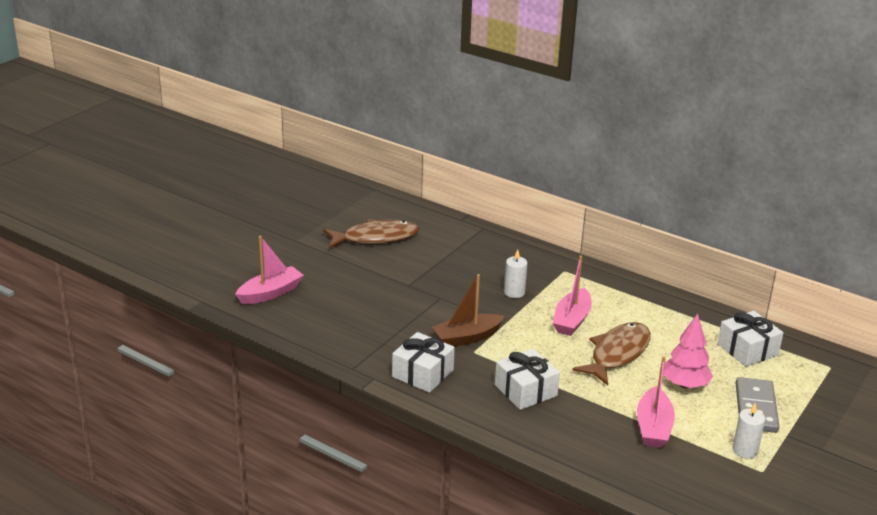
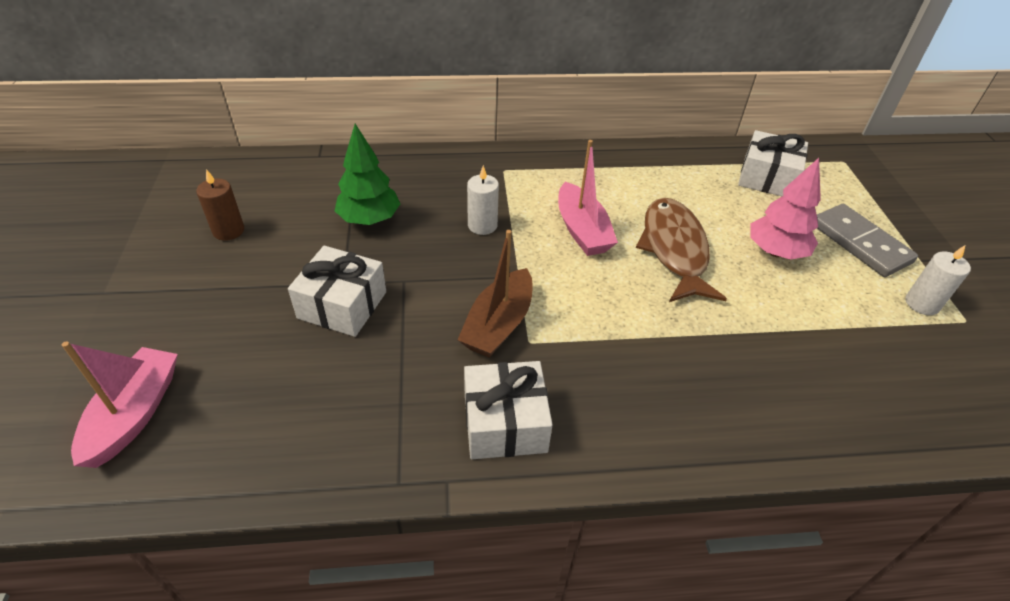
camera: 40 degrees left, 15 degrees up
brown fish [323,219,419,249] -> brown candle [196,169,244,241]
white gift [495,349,560,410] -> white gift moved to [288,246,386,337]
pink boat [637,356,675,448] -> none
none -> green tree [335,124,400,225]

